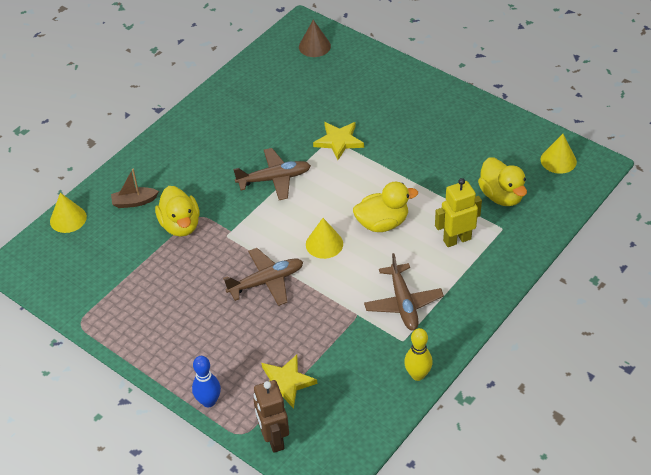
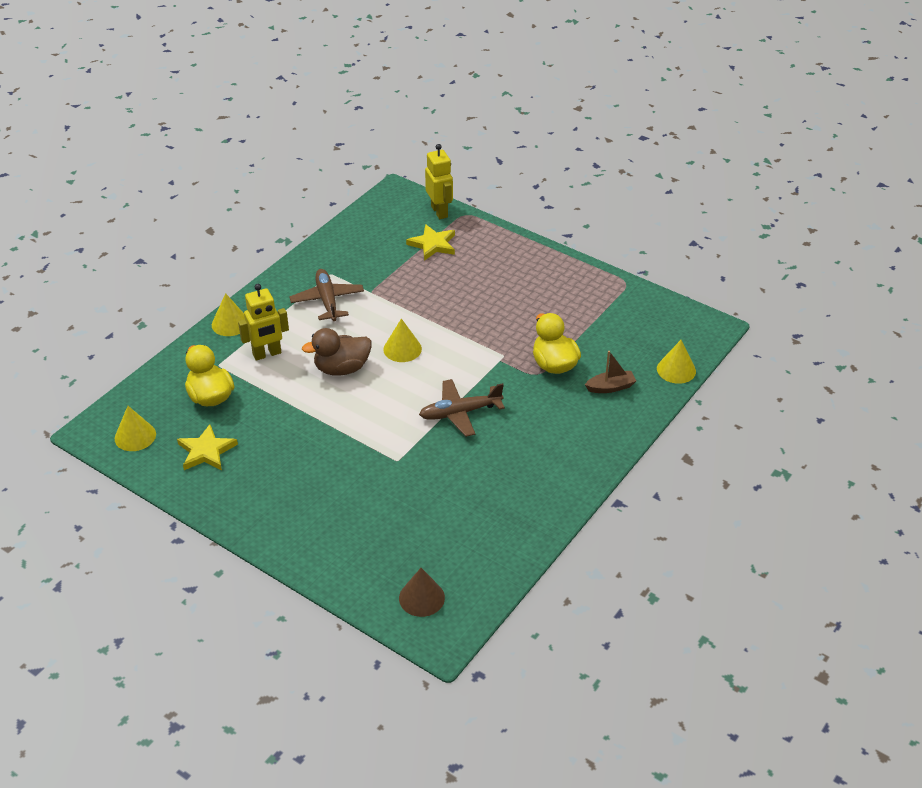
camera: 175 degrees right, 5 degrees down
blue bowling pin [192,356,221,407] -> none
brown plane [223,248,303,306] -> none
brown robot [254,380,289,453] -> yellow robot [425,144,453,219]
yellow star [313,122,364,160] -> yellow star moved to [177,424,238,470]
yellow duck [353,182,418,232] -> brown duck [302,328,372,376]
yellow bowling pin [404,328,433,381] -> none
none -> yellow cone [212,293,245,336]

